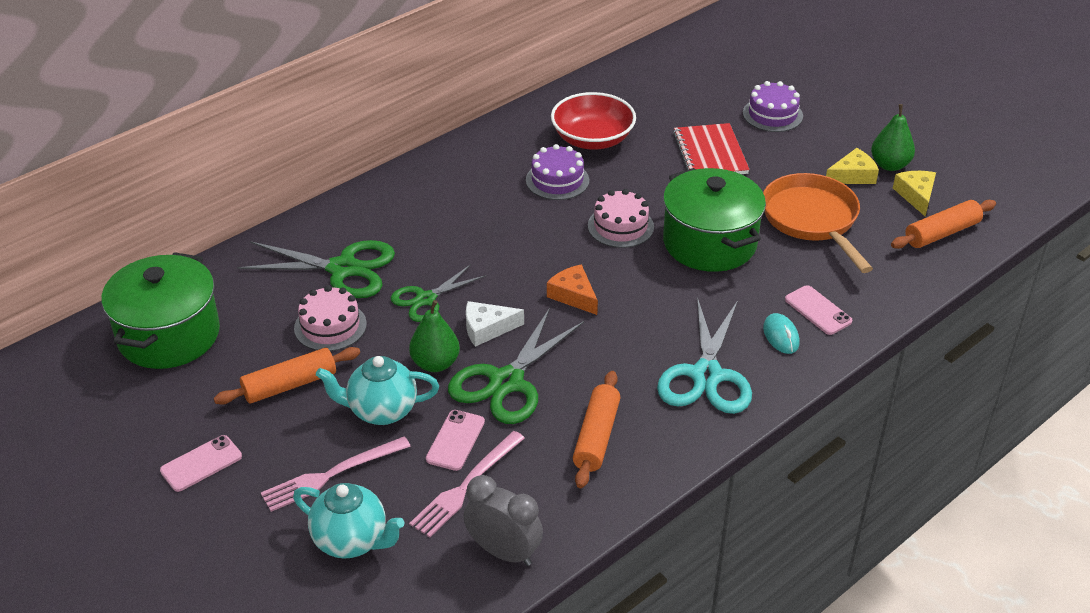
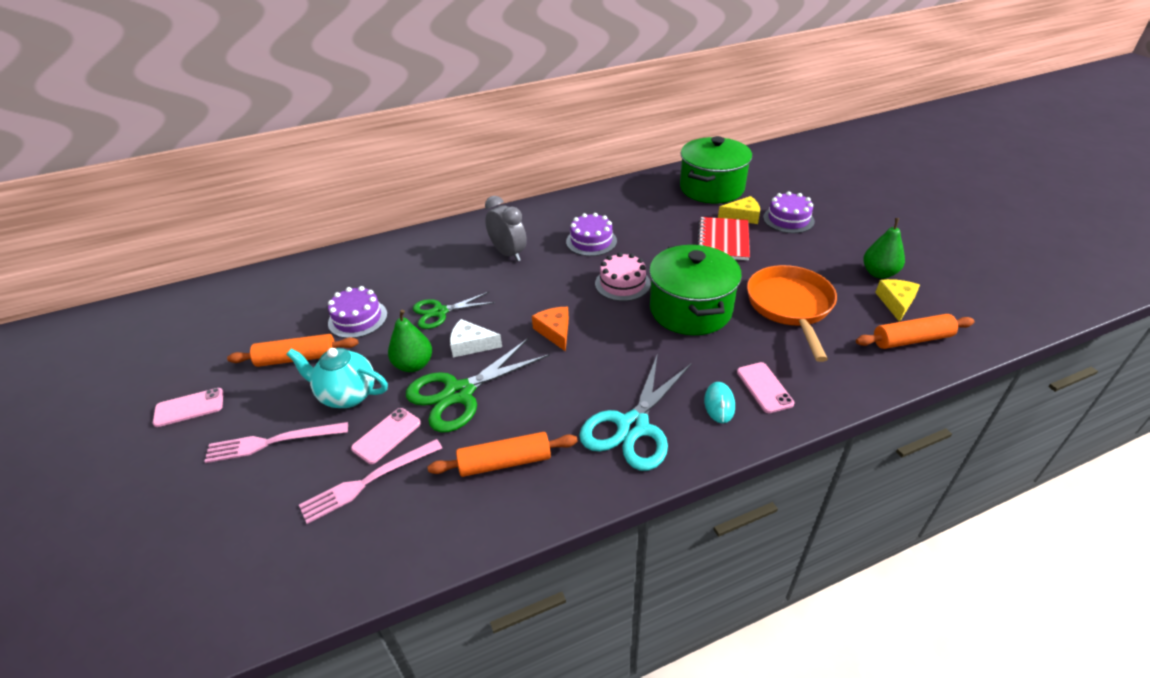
camera: 20 degrees right, 0 degrees up
green pot [101,252,220,369] -> green pot moved to [680,136,752,203]
green scissors [237,240,395,298] -> none
turquoise teapot [293,483,404,558] -> none
pink cake [294,285,367,351] -> purple cake [328,286,388,338]
grey clock [463,475,543,566] -> grey clock moved to [485,196,527,261]
red bowl [551,92,636,150] -> none
orange rolling pin [573,371,621,488] -> orange rolling pin turned 45 degrees clockwise [428,432,578,477]
yellow cheese [826,148,879,184] -> yellow cheese moved to [718,196,760,224]

